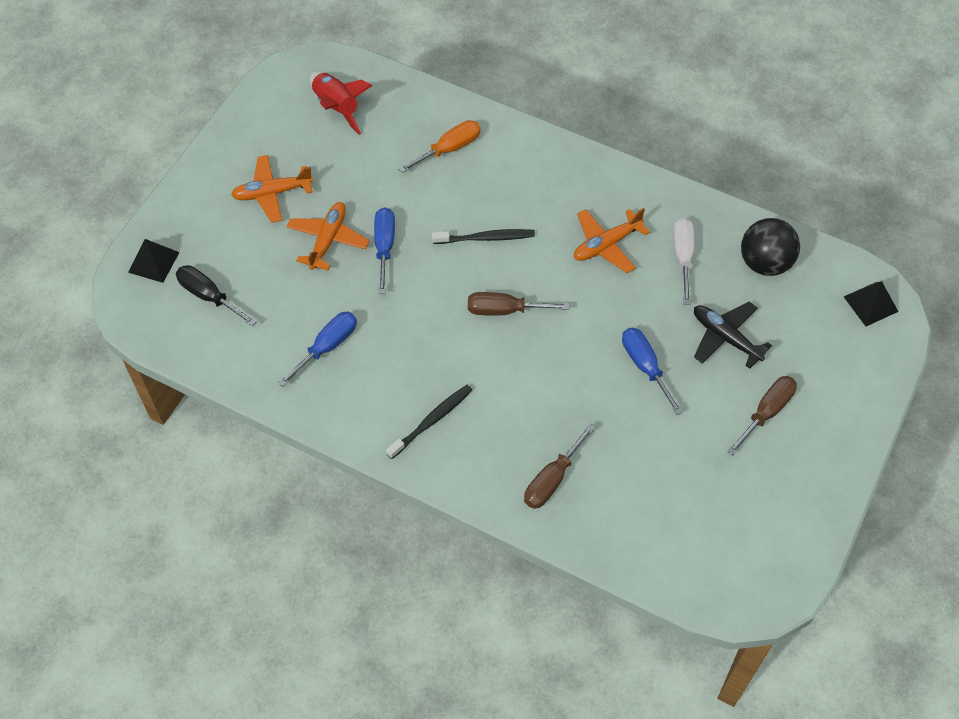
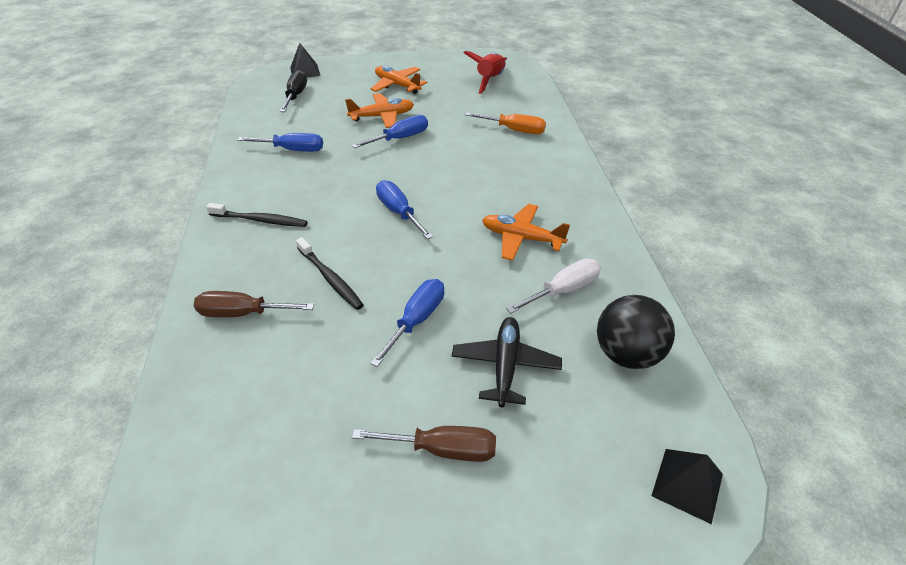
camera: 55 degrees right, 15 degrees down
black toothbrush [432,229,535,244] -> black toothbrush moved to [296,237,364,310]
brown screwdriver [468,292,570,316] -> blue screwdriver [376,180,433,239]

